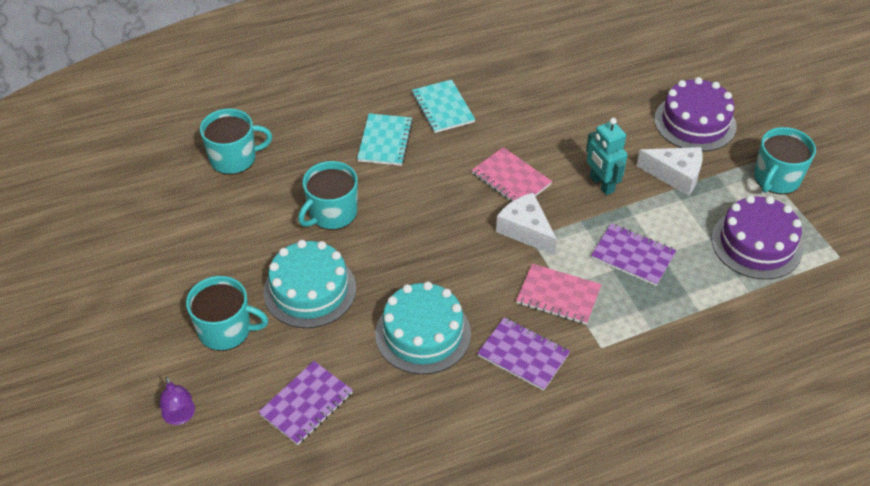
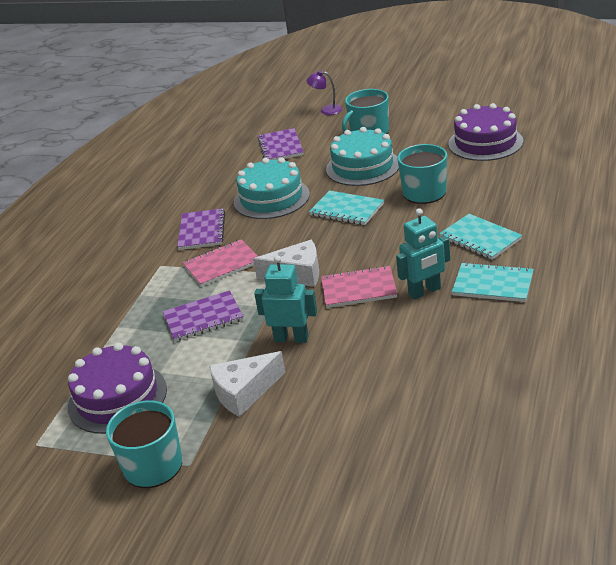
camera: 135 degrees right, 15 degrees down
turquoise mug [200,108,272,175] -> none
purple notebook [477,317,570,391] -> purple notebook turned 75 degrees counterclockwise [177,208,225,250]
purple cake [654,77,737,152] -> purple cake moved to [448,103,523,161]
none -> turquoise notebook [309,190,384,225]
none -> turquoise robot [396,208,450,300]

